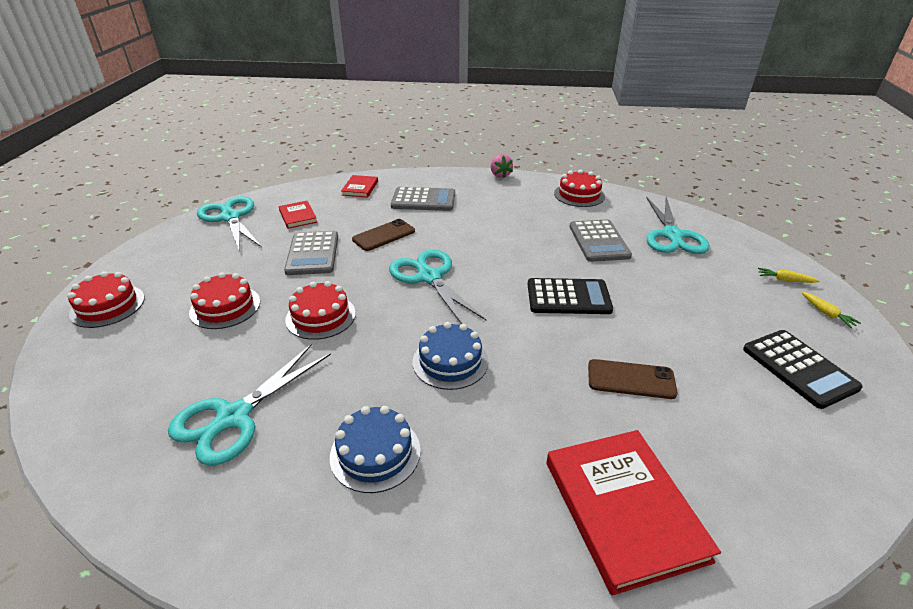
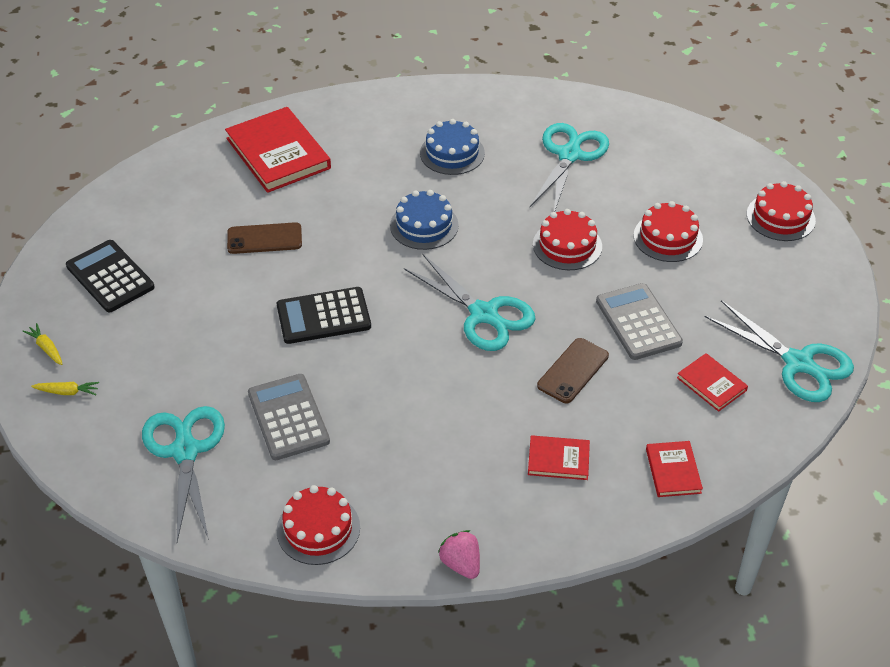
camera: 165 degrees right, 10 degrees up
grey calculator [391,187,455,211] -> red book [528,435,590,480]

